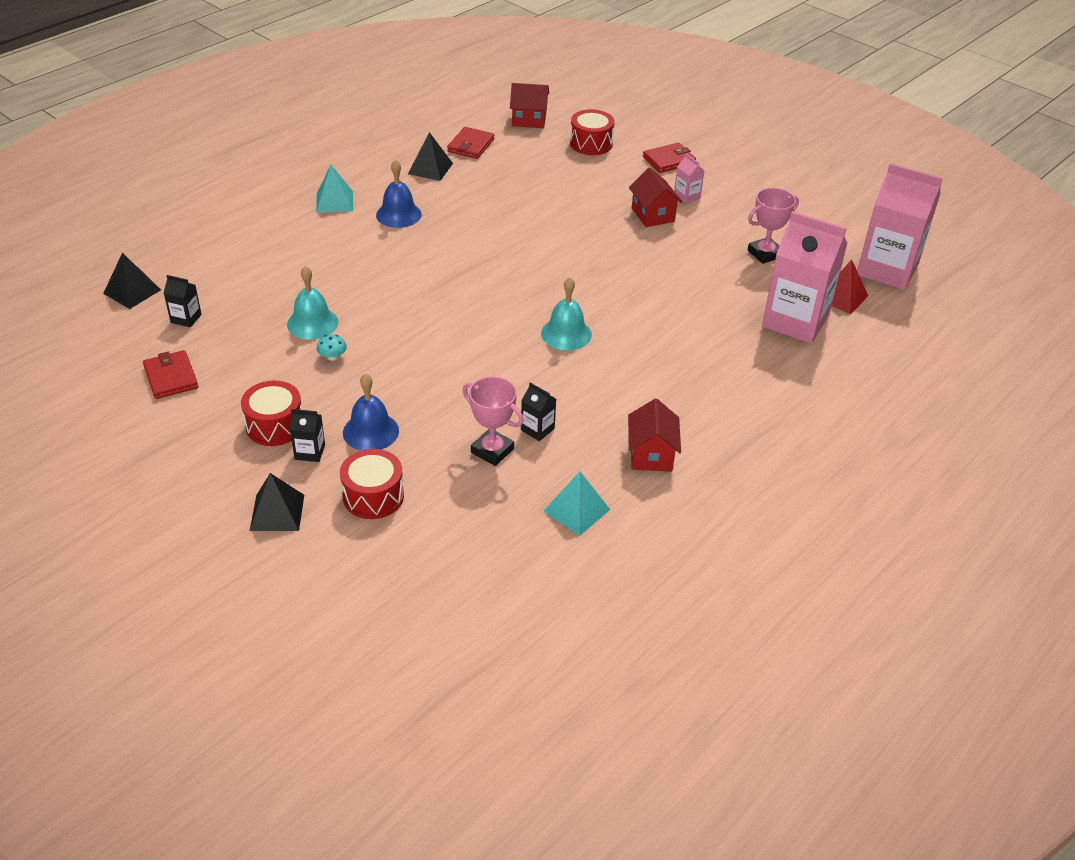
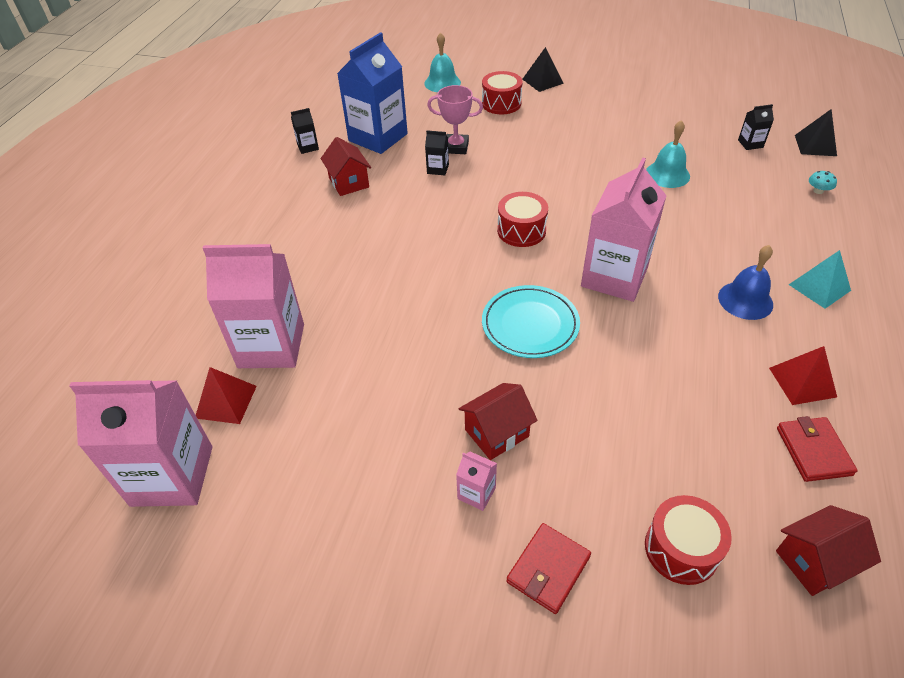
camera: 155 degrees right, 5 degrees up
red wallet [143,350,198,399] -> none
red drum [241,381,302,446] -> red drum moved to [497,192,548,247]
black carton [290,409,325,462] -> black carton moved to [291,108,319,154]
turquoise mushroom [317,334,347,361] -> turquoise mushroom moved to [809,171,837,194]
blue bell [343,373,399,451] -> none
black pyramid [408,132,453,181] -> red pyramid [769,346,837,405]
turquoise bell [541,277,592,351] -> turquoise bell moved to [424,33,461,92]
turquoise pyramid [544,471,610,536] -> blue carton [337,32,408,154]
red house [629,168,682,227] -> red house turned 75 degrees counterclockwise [459,383,538,460]
pink trophy [748,188,799,264] -> none
none -> turquoise plate [482,285,580,358]
none -> pink carton [581,157,667,302]

